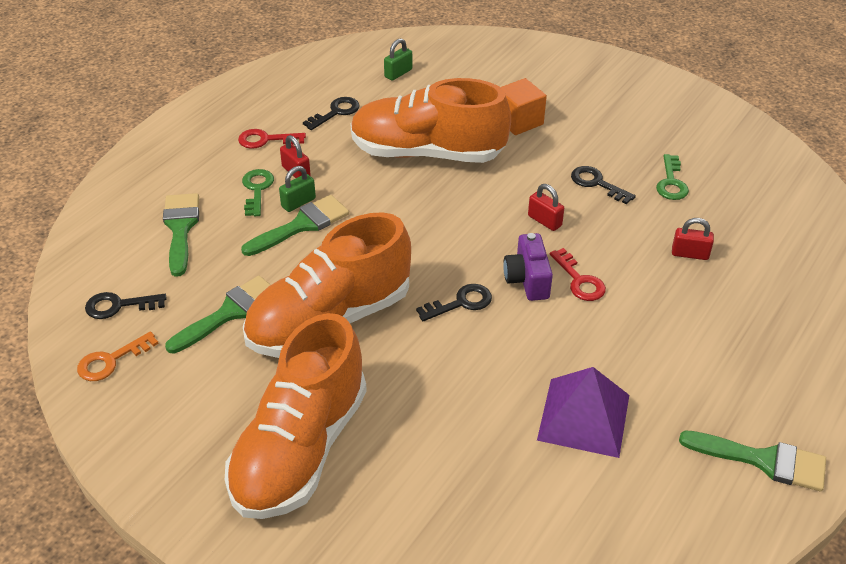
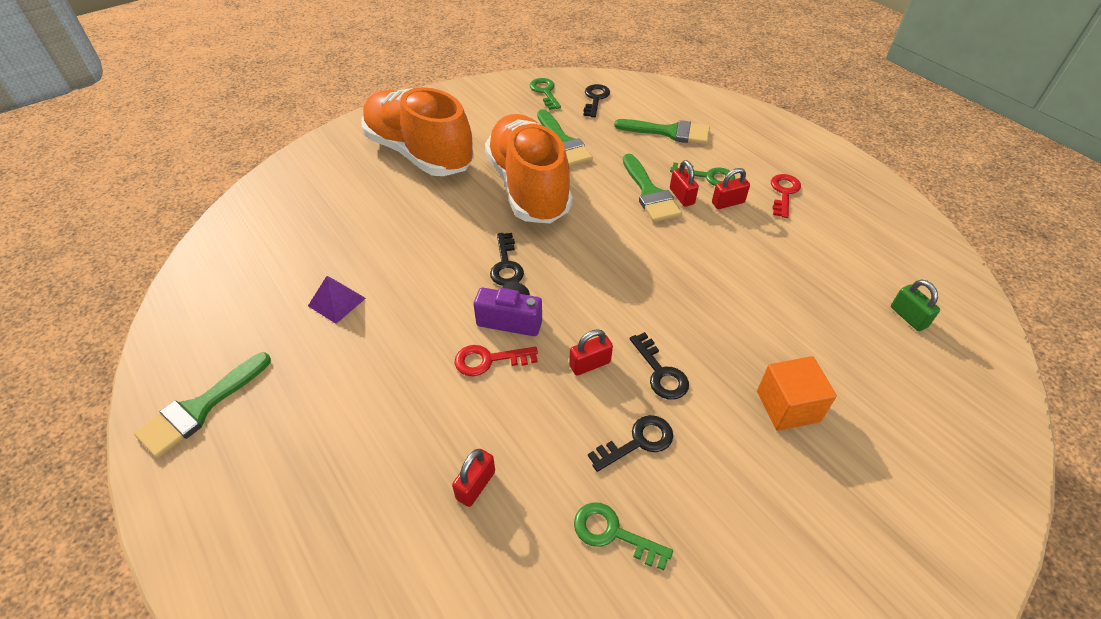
camera: 110 degrees right, 5 degrees up
orange key [77,331,159,381] -> green key [530,78,561,110]
green padlock [279,166,316,212] -> red padlock [670,160,699,207]
black key [303,97,360,130] -> black key moved to [630,332,689,400]
orange shoe [350,78,511,163] -> none
purple pyramid [537,367,629,458] -> purple pyramid [308,276,366,324], size x0.57

